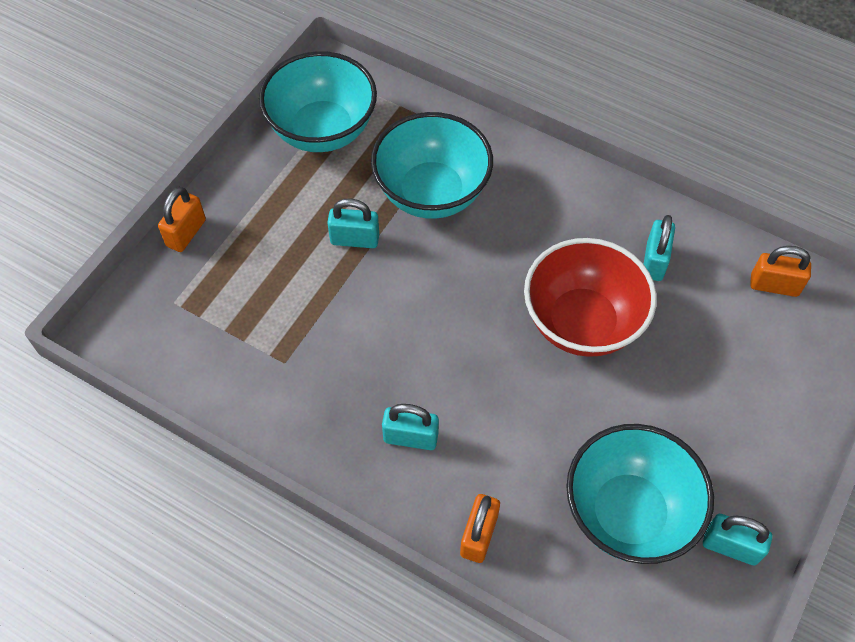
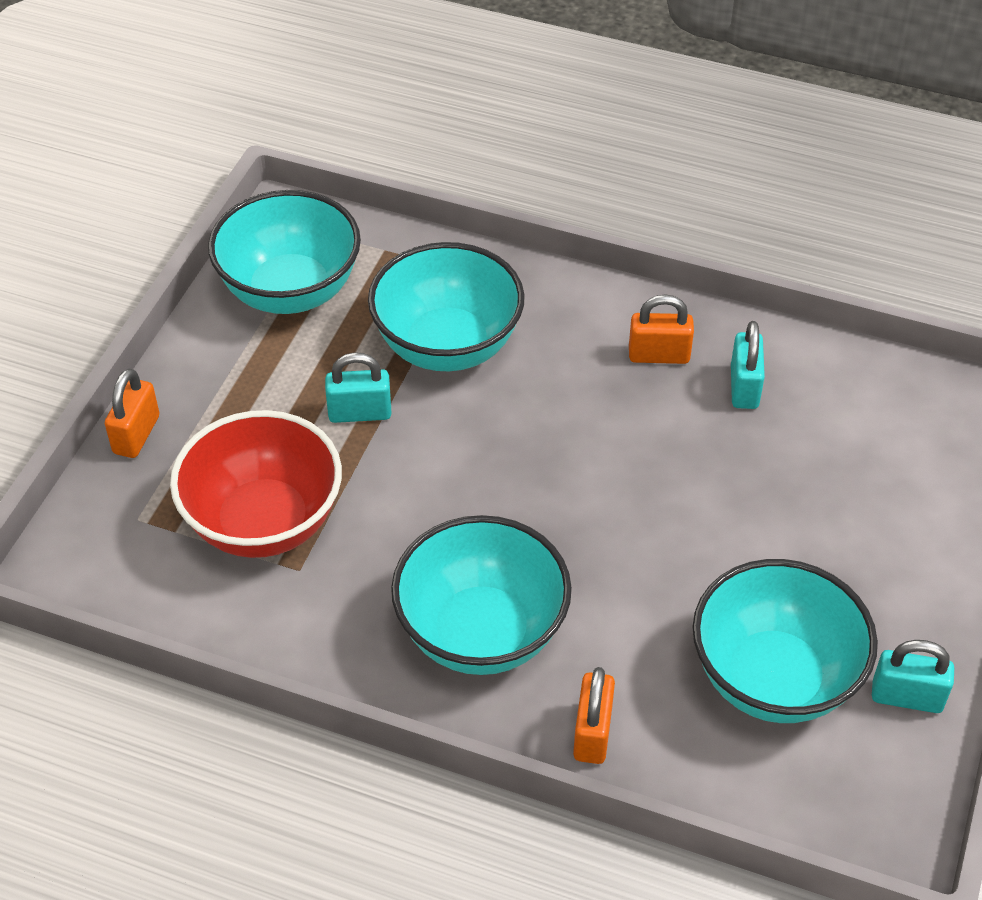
camera: 10 degrees left, 10 degrees down
turquoise padlock [382,404,439,450] -> turquoise bowl [391,515,572,675]
red bowl [524,238,657,357] -> red bowl moved to [170,410,342,558]
orange padlock [750,246,811,297] -> orange padlock moved to [629,294,694,364]

